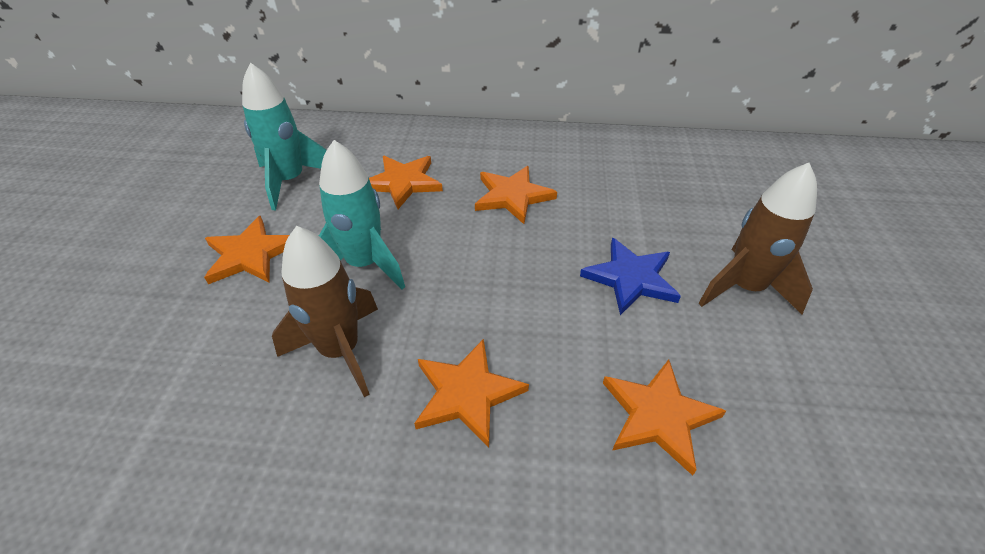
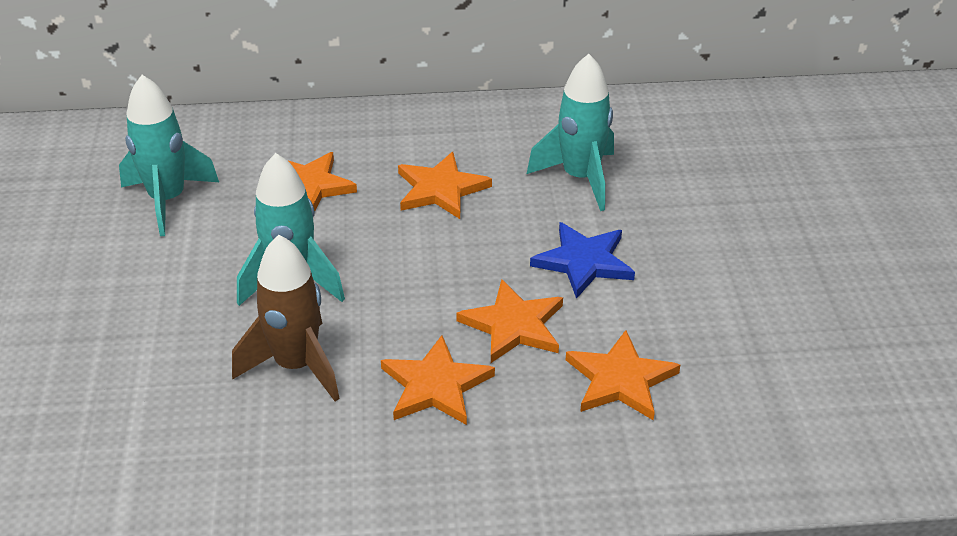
camera: 10 degrees left, 5 degrees down
orange star [204,216,289,284] -> orange star moved to [456,279,563,363]
brown rocket [698,163,817,315] -> none
none -> turquoise rocket [527,54,614,211]

